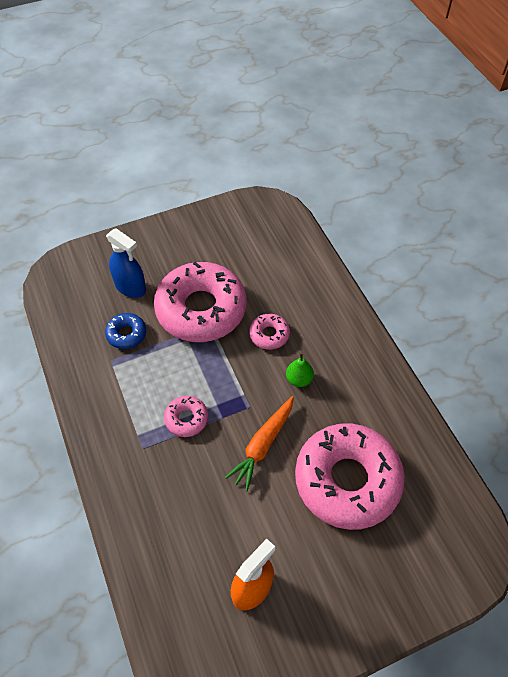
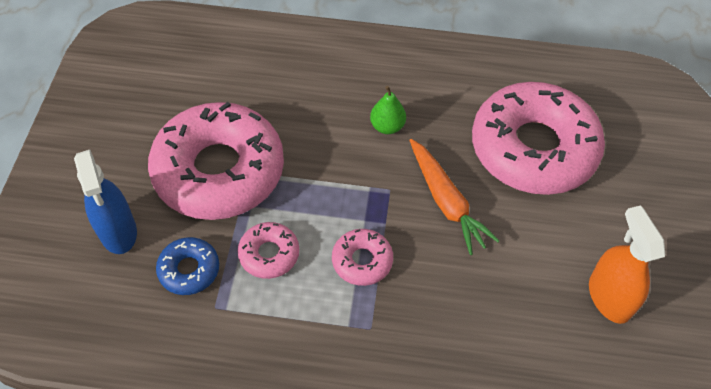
camera: 60 degrees left, 0 degrees up
blue spray bottle [106,228,146,298] -> blue spray bottle turned 90 degrees clockwise [74,150,137,254]
pink donut [249,314,290,350] -> pink donut moved to [238,222,299,279]

